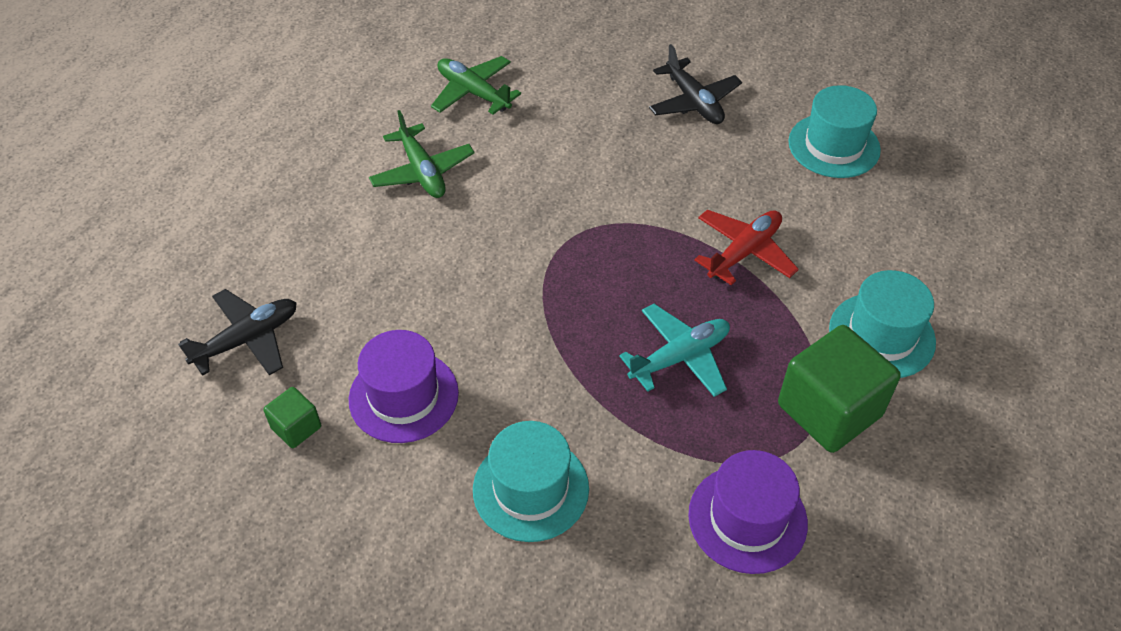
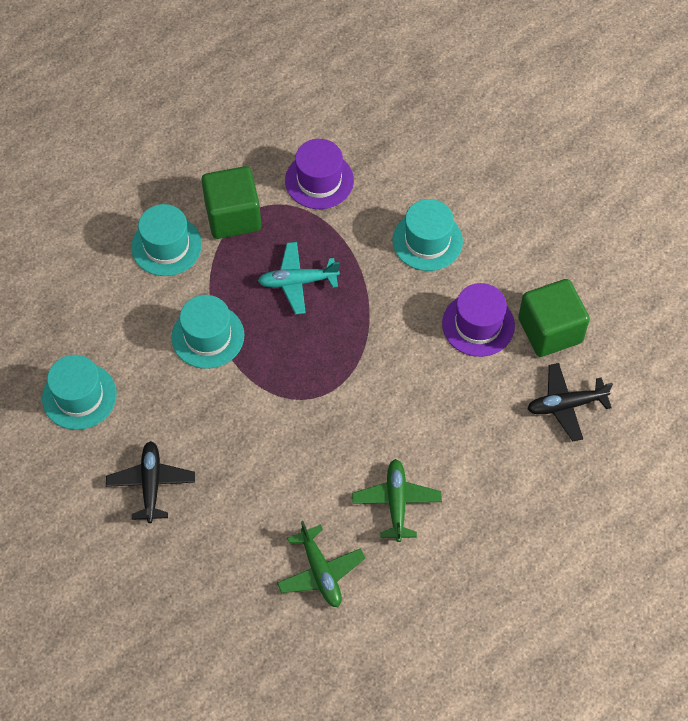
camera: 155 degrees left, 10 degrees up
green cube [263,387,321,448] -> green cube [518,279,590,357], size x2.08
red plane [694,210,799,285] -> turquoise hat [171,295,244,369]

